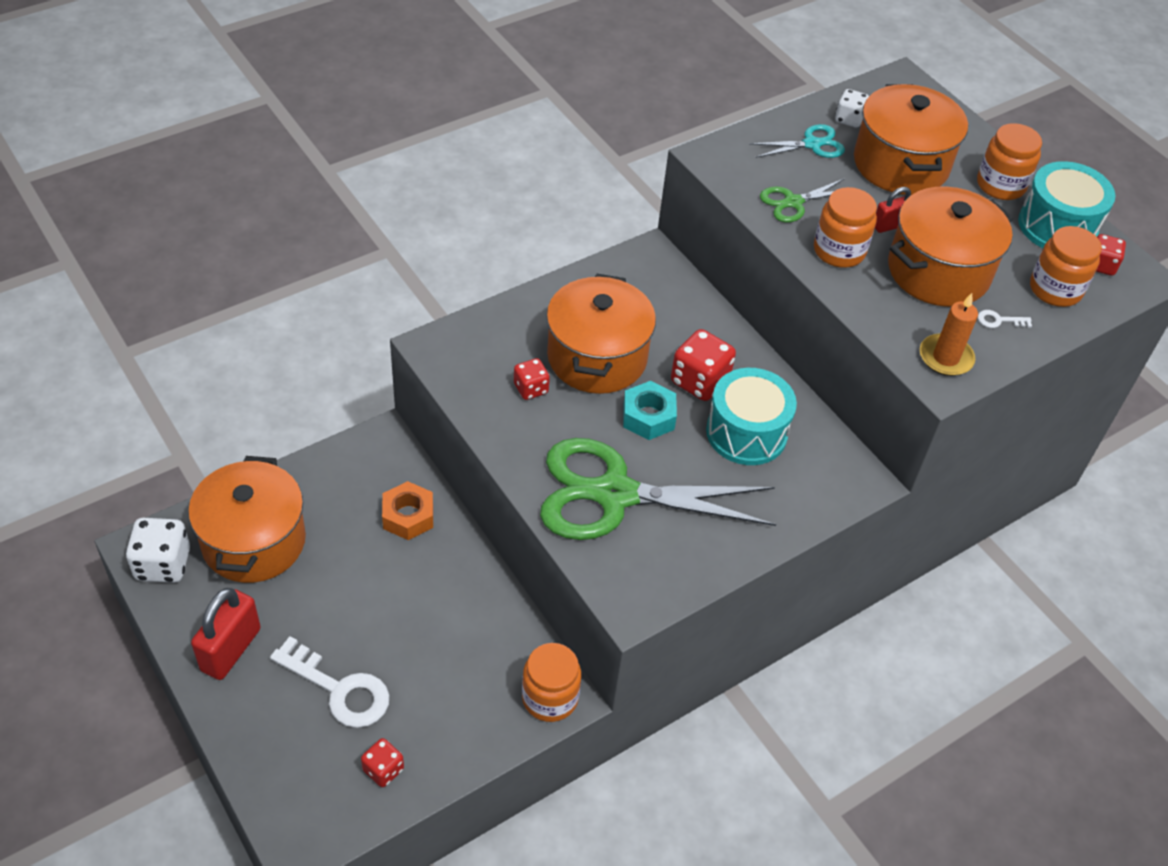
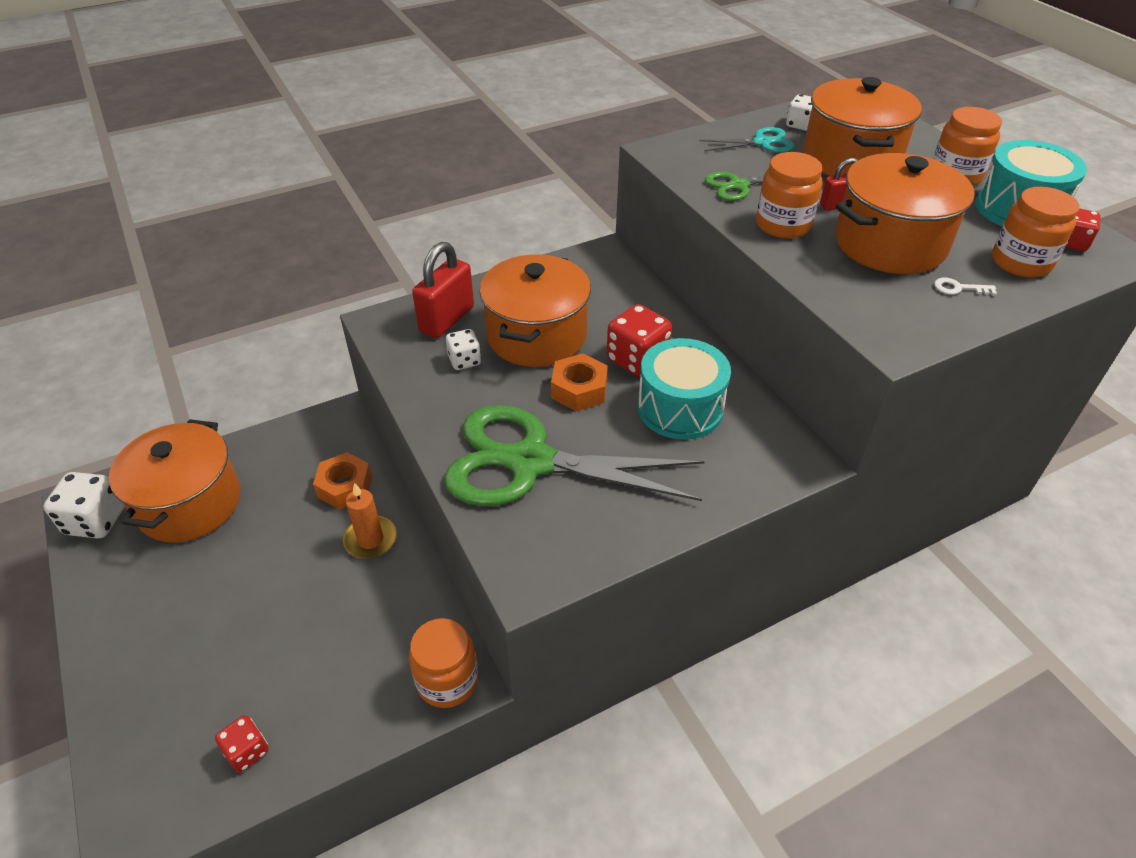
camera: 10 degrees right, 5 degrees down
red padlock [191,588,261,680] -> red padlock moved to [412,242,474,338]
white key [270,636,389,728] -> none
red dice [514,358,550,400] -> white dice [446,329,481,370]
turquoise nut [623,381,677,440] -> orange nut [551,353,608,411]
orange candle [920,293,978,376] -> orange candle moved to [343,483,397,559]

